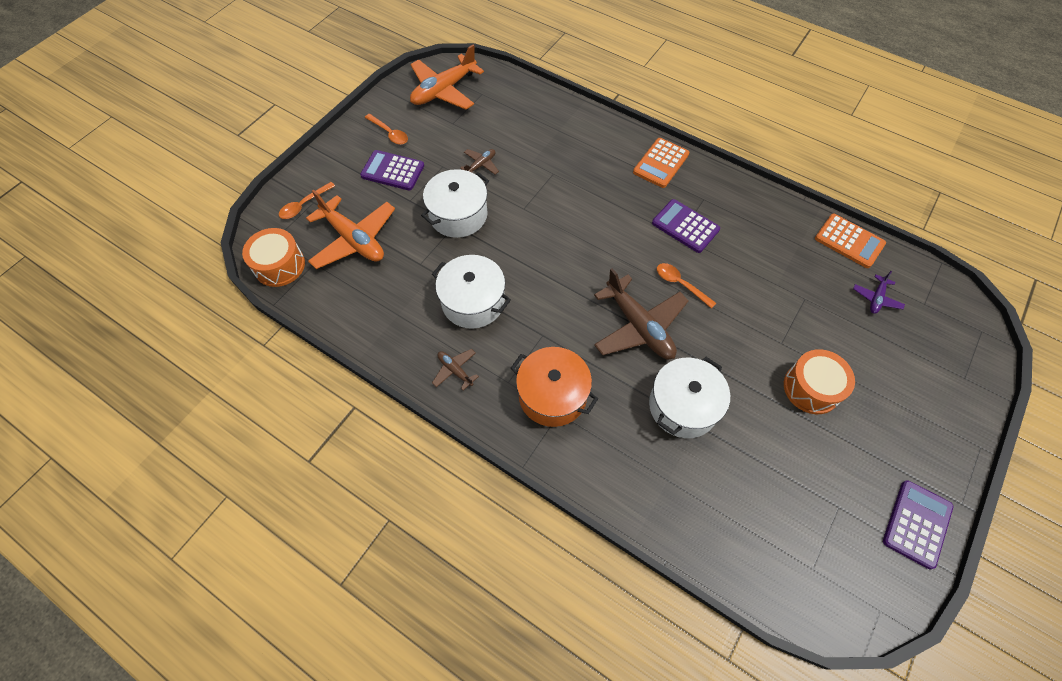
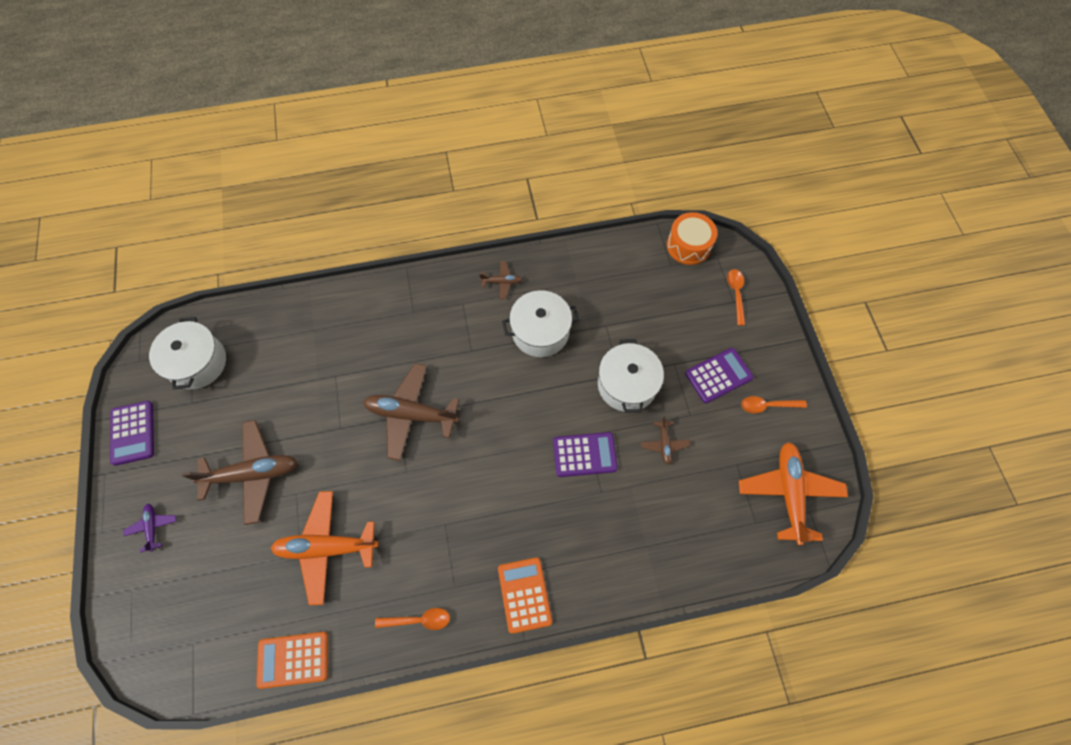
camera: 135 degrees right, 5 degrees up
orange plane [306,190,395,269] -> orange plane moved to [271,491,378,605]
orange pot [511,347,598,427] -> none
white pot [649,357,730,438] -> white pot moved to [149,317,226,389]
purple calculator [652,199,720,253] -> purple calculator moved to [553,432,618,477]
orange spoon [657,263,716,309] -> orange spoon moved to [375,608,450,630]
orange drum [784,349,855,414] -> brown plane [182,420,298,525]
purple plane [853,271,905,314] -> purple plane moved to [123,504,176,553]

